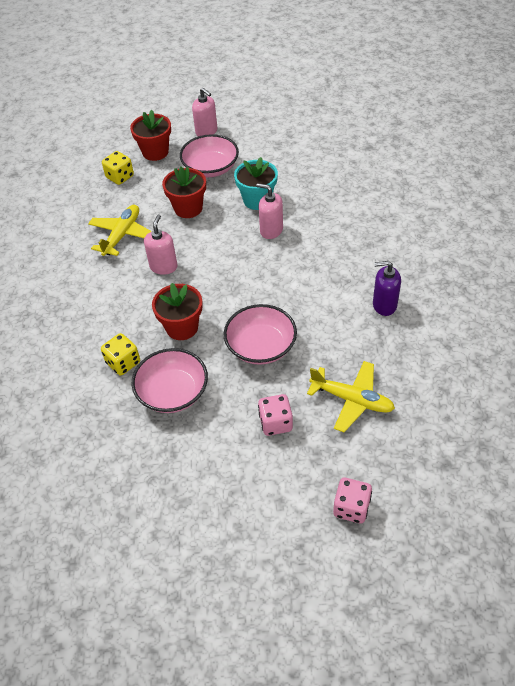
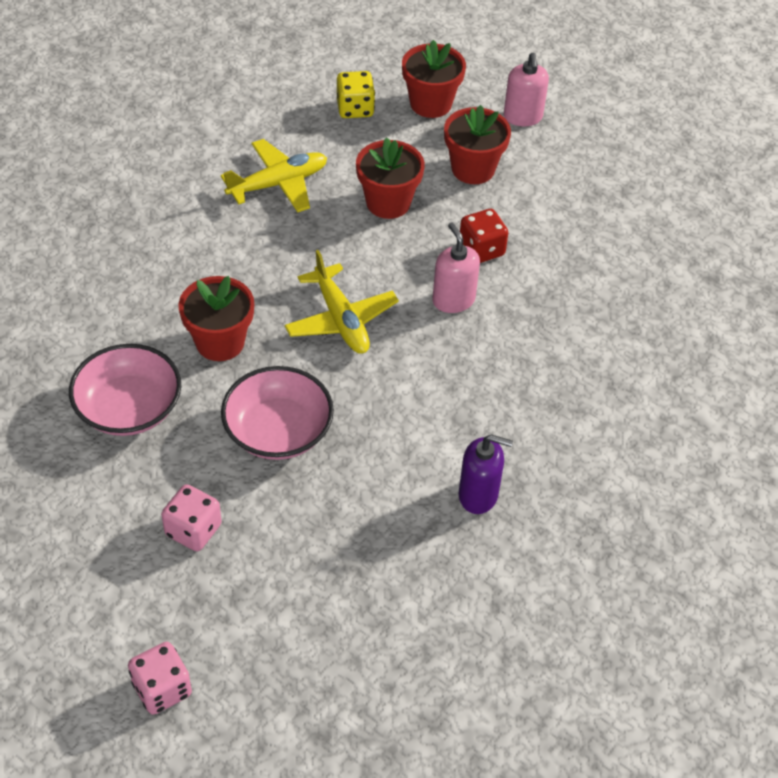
camera: 35 degrees right, 0 degrees up
yellow dice [101,333,140,375] -> none
pink soap dispenser [144,215,178,275] -> none
pink bowl [180,134,239,177] -> red flower pot [444,105,511,184]
turquoise flower pot [234,157,278,210] -> red dice [460,209,508,263]
yellow plane [307,361,395,432] -> yellow plane moved to [285,250,399,354]
purple soap dispenser [373,261,401,316] -> purple soap dispenser turned 150 degrees clockwise [458,434,513,514]

